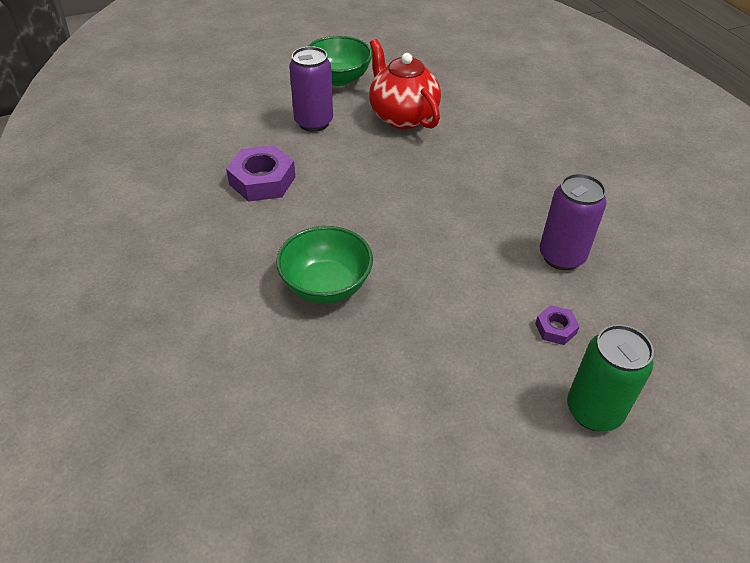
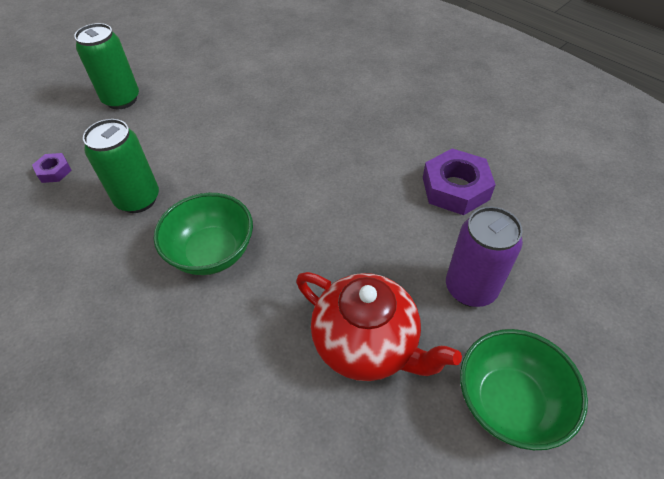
camera: 160 degrees right, 5 degrees up
green bowl [276,226,373,304] -> green bowl moved to [154,193,253,275]
purple nut [535,305,580,345] -> purple nut moved to [32,153,72,183]
purple can [540,173,606,270] -> green can [83,119,159,213]

